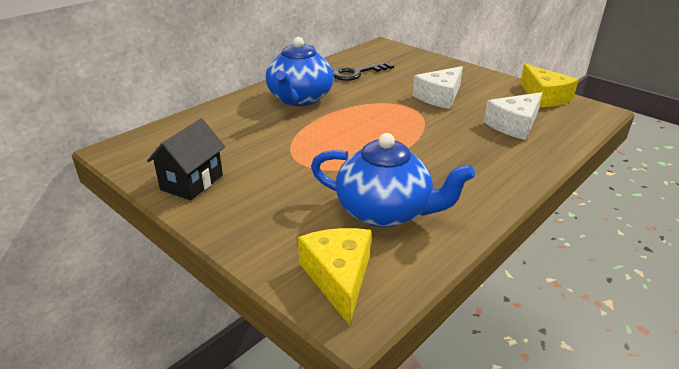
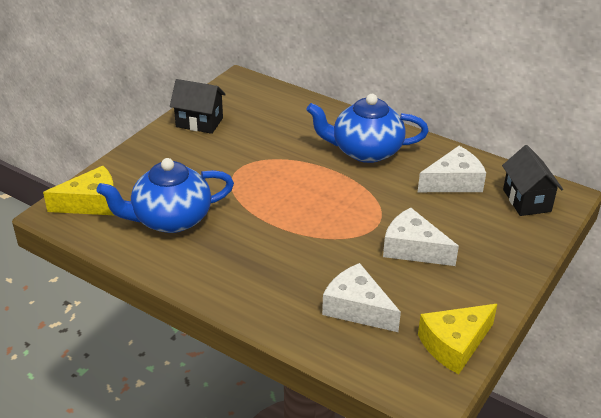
camera: 80 degrees right, 5 degrees up
blue teapot [311,133,475,227] -> blue teapot turned 60 degrees clockwise [96,158,234,233]
black key [333,61,394,81] -> white cheese [418,146,486,192]
none -> black house [502,145,563,216]

